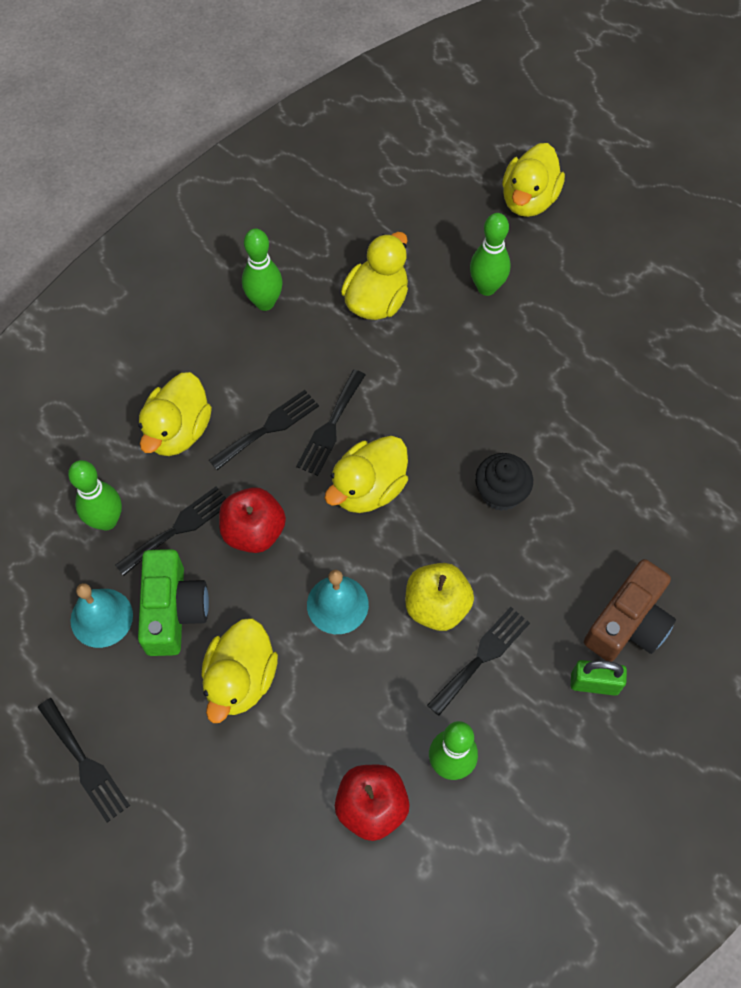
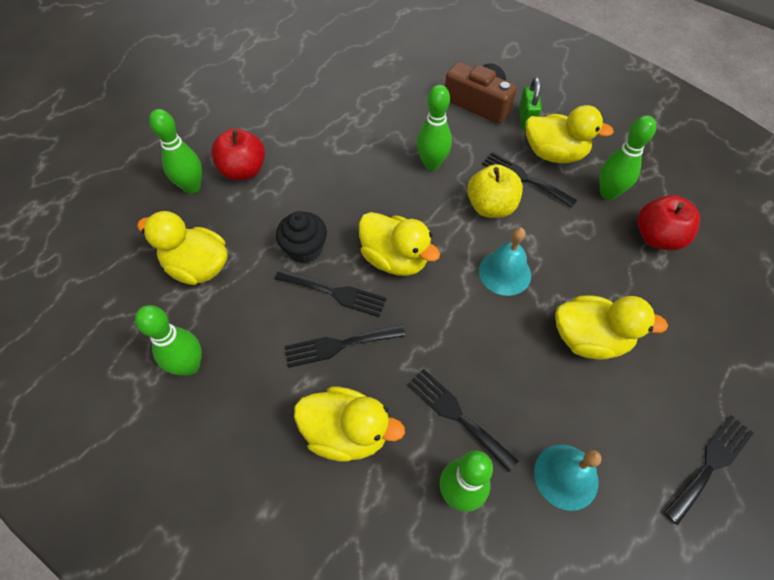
camera: 95 degrees left, 5 degrees down
green camera [138,549,209,656] -> none
black fork [209,390,319,470] -> black fork turned 60 degrees counterclockwise [284,324,405,368]
red apple [219,487,286,553] -> red apple moved to [211,128,265,180]
black cupcake [475,453,533,511] -> black cupcake moved to [276,211,327,263]
yellow duck [502,143,565,217] -> yellow duck moved to [526,105,614,163]
none -> green bowling pin [417,85,452,170]

